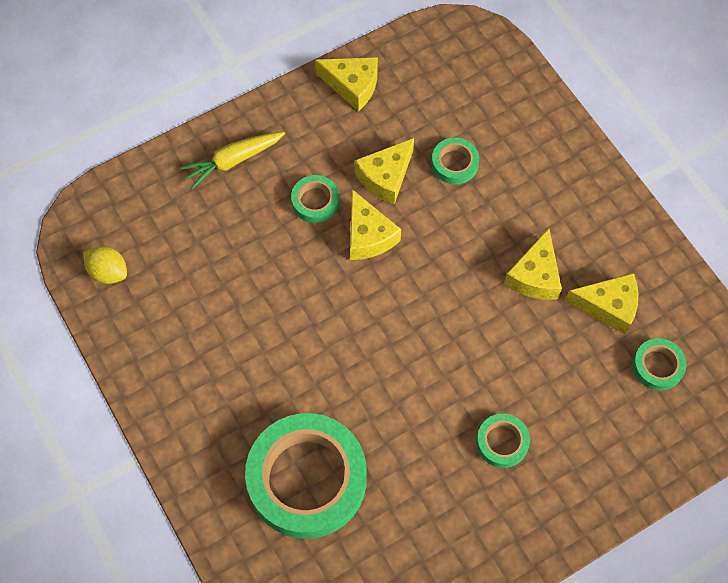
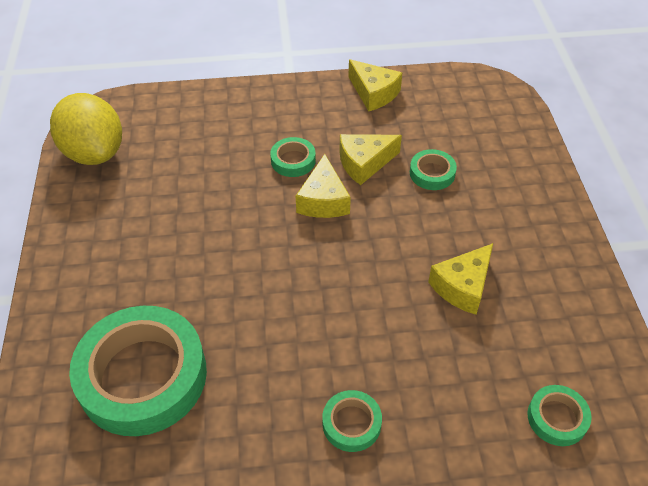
camera: 25 degrees right, 15 degrees down
yellow lemon [83,246,127,284] -> yellow lemon [50,93,122,165], size x2.00
yellow carrot [180,132,285,189] -> none
yellow cheese [565,273,639,334] -> none

